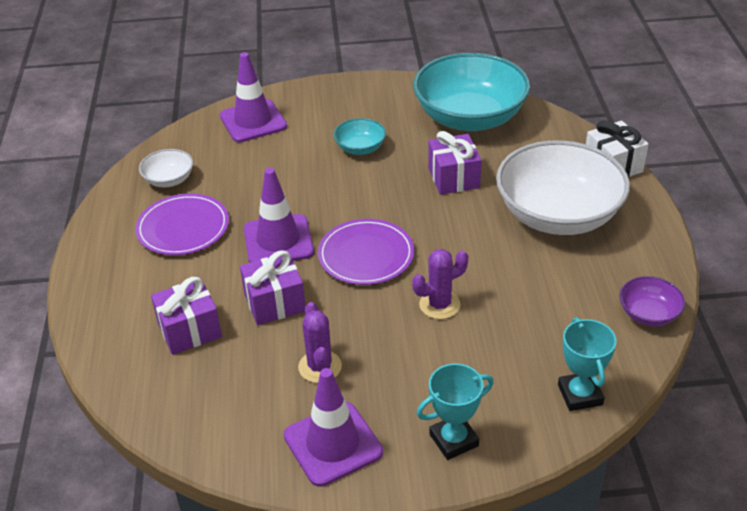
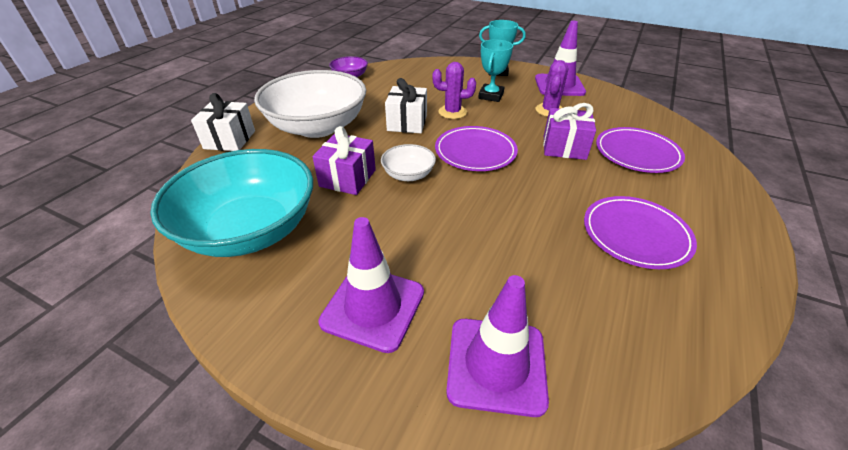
camera: 150 degrees left, 0 degrees up
white bowl [139,149,193,187] -> white bowl moved to [381,144,436,181]
purple gift [151,277,222,355] -> purple plate [596,127,685,173]
purple traffic cone [244,168,314,263] -> purple traffic cone moved to [318,217,424,353]
turquoise bowl [334,118,386,155] -> none
turquoise trophy [558,317,617,411] -> turquoise trophy moved to [478,39,513,102]
none -> white gift [385,78,427,133]

